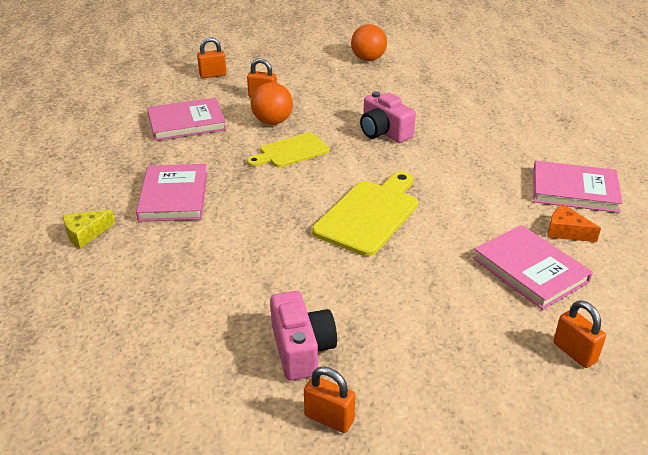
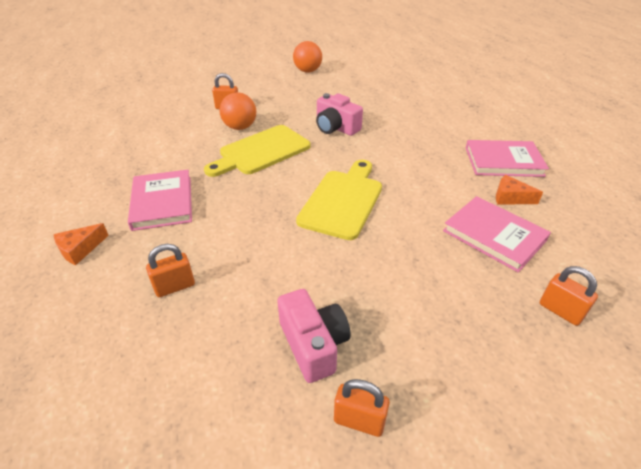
camera: 10 degrees left, 5 degrees up
yellow cheese [63,209,115,248] -> orange cheese [54,223,109,265]
pink book [147,98,227,141] -> none
orange padlock [197,37,227,78] -> orange padlock moved to [146,244,195,297]
yellow cutting board [247,132,329,167] -> yellow cutting board [204,125,311,177], size x1.51

